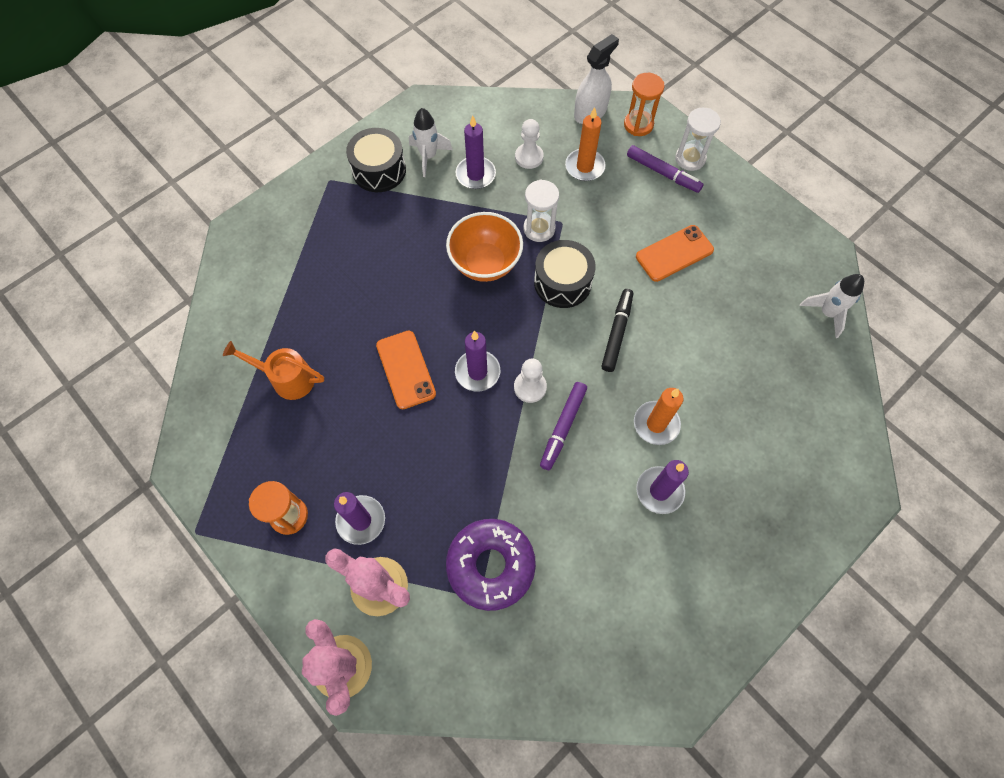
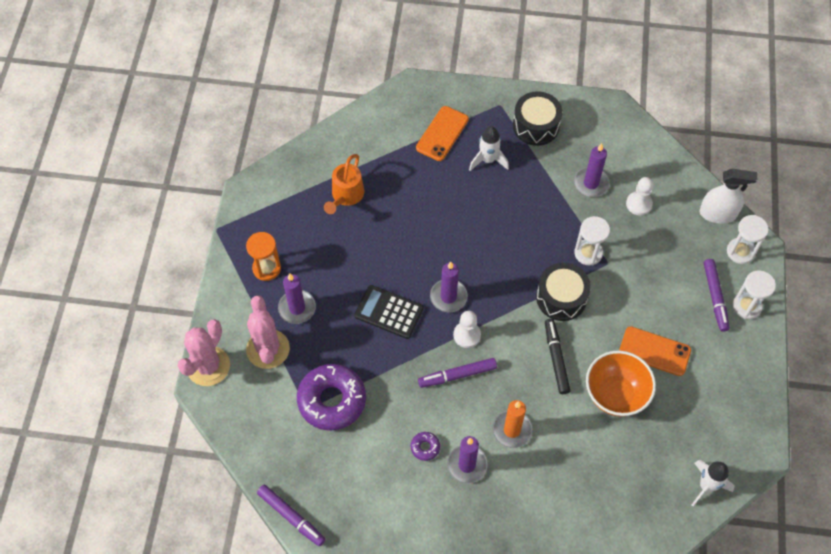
camera: 50 degrees right, 5 degrees down
orange watering can [223,341,324,400] -> orange watering can turned 135 degrees counterclockwise [324,154,364,214]
orange phone [376,331,436,409] -> orange phone moved to [416,106,469,161]
white rocket [409,108,453,177] -> white rocket moved to [469,126,509,171]
orange bowl [446,212,523,282] -> orange bowl moved to [586,351,656,416]
orange candle [565,107,606,181] -> none
black marker [601,289,633,372] -> black marker turned 75 degrees counterclockwise [545,319,570,394]
orange hourglass [624,73,665,136] -> white hourglass [727,215,769,264]
none -> purple marker [257,485,326,547]
none -> black calculator [354,285,424,339]
none -> purple donut [411,432,440,461]

